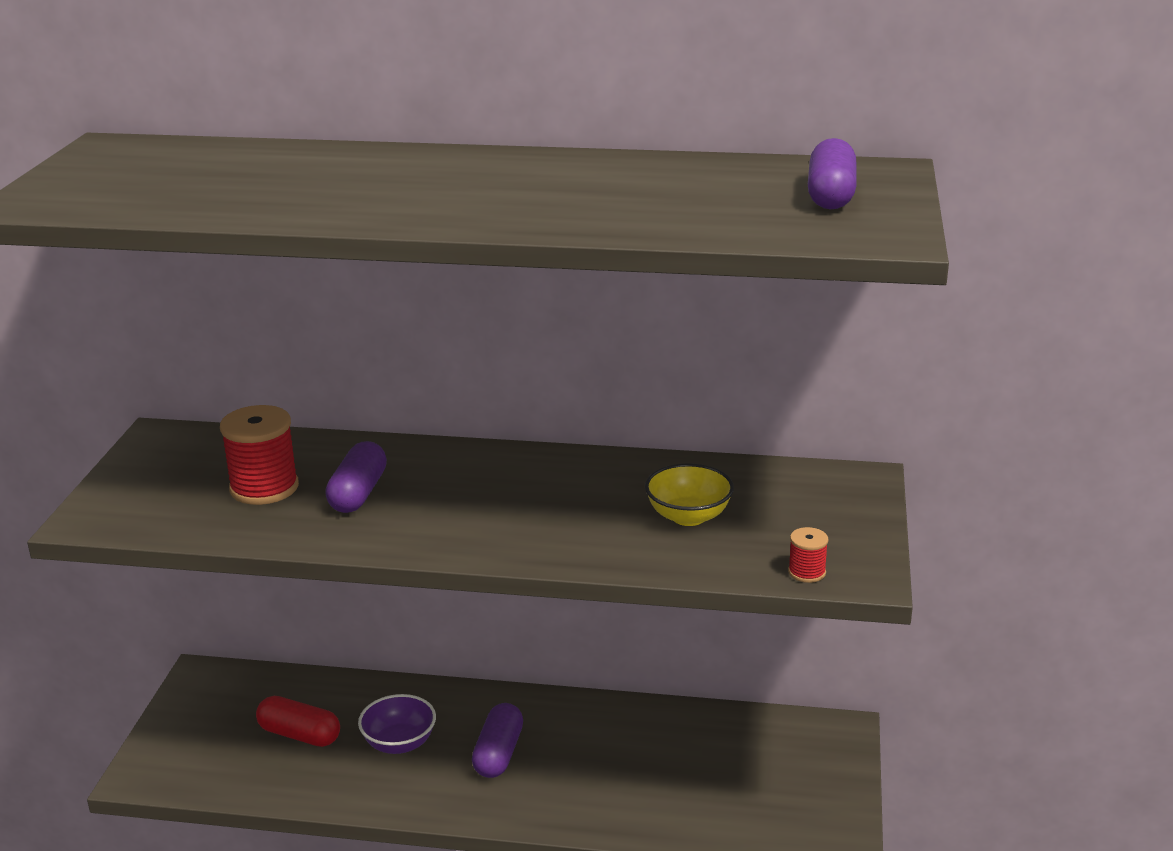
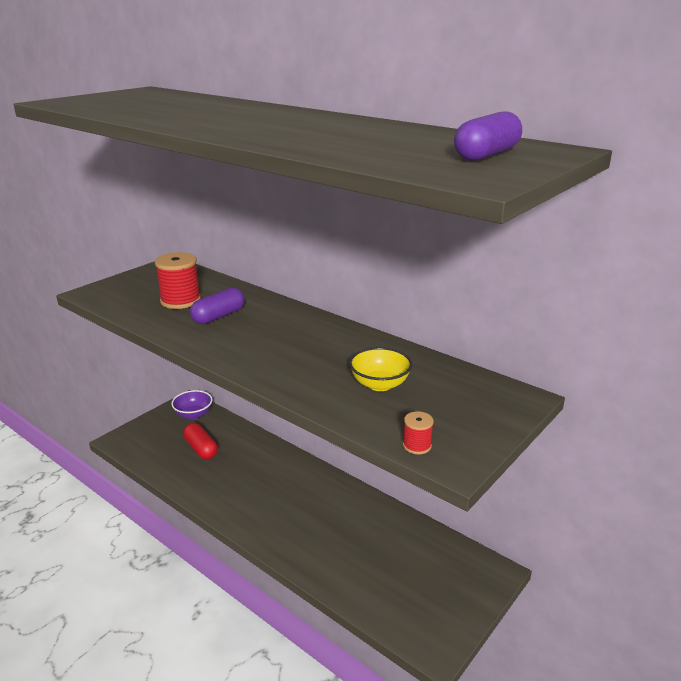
camera: 30 degrees right, 0 degrees up
purple bowl [358,694,436,754] -> purple bowl moved to [171,390,212,419]
purple capsule [472,703,523,778] -> none

